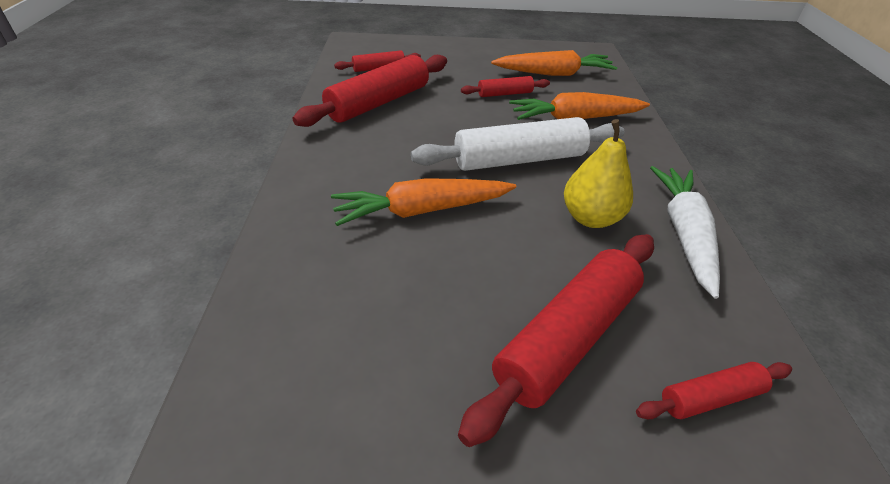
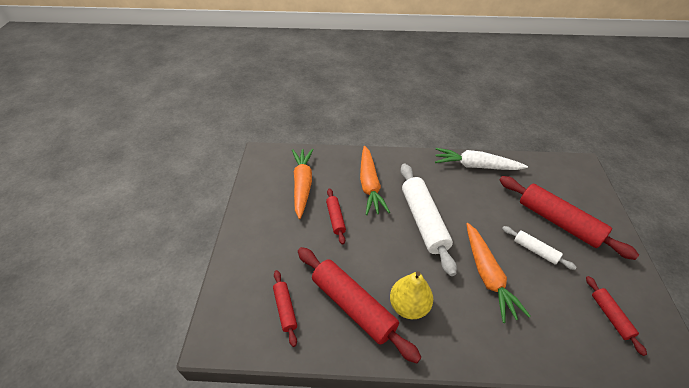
camera: 85 degrees left, 5 degrees up
yellow pear [564,119,633,228] -> yellow pear moved to [390,271,433,319]
red rolling pin [636,362,792,419] -> red rolling pin moved to [586,276,647,356]
none -> white rolling pin [502,226,577,270]

